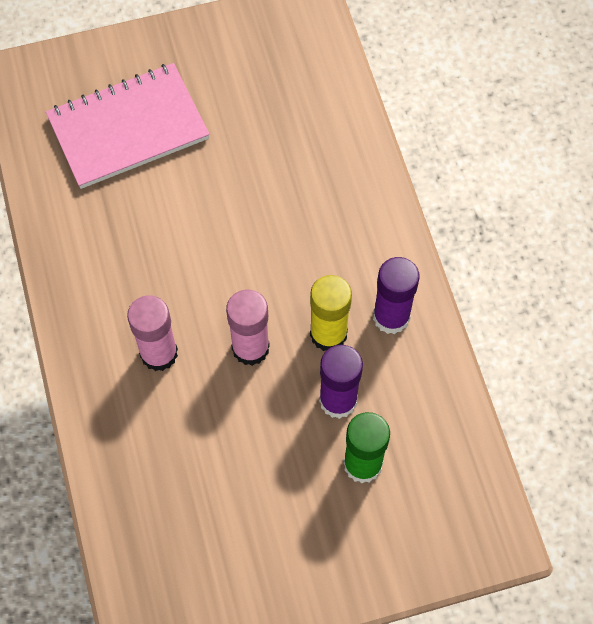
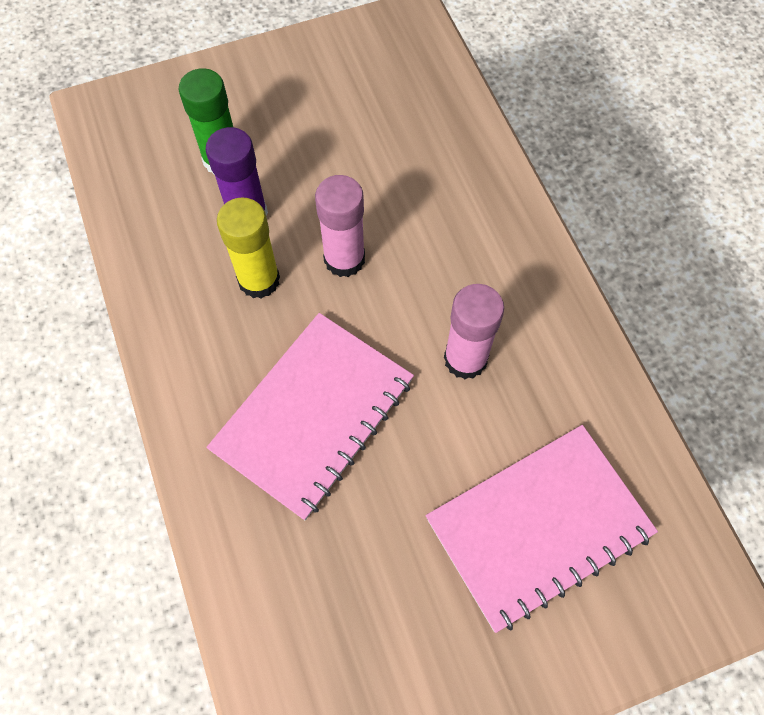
camera: 175 degrees right, 0 degrees up
pink glue stick [127,295,178,371] -> pink glue stick moved to [444,284,504,379]
purple glue stick [373,257,420,334] -> none
none -> pink notebook [206,313,414,520]

